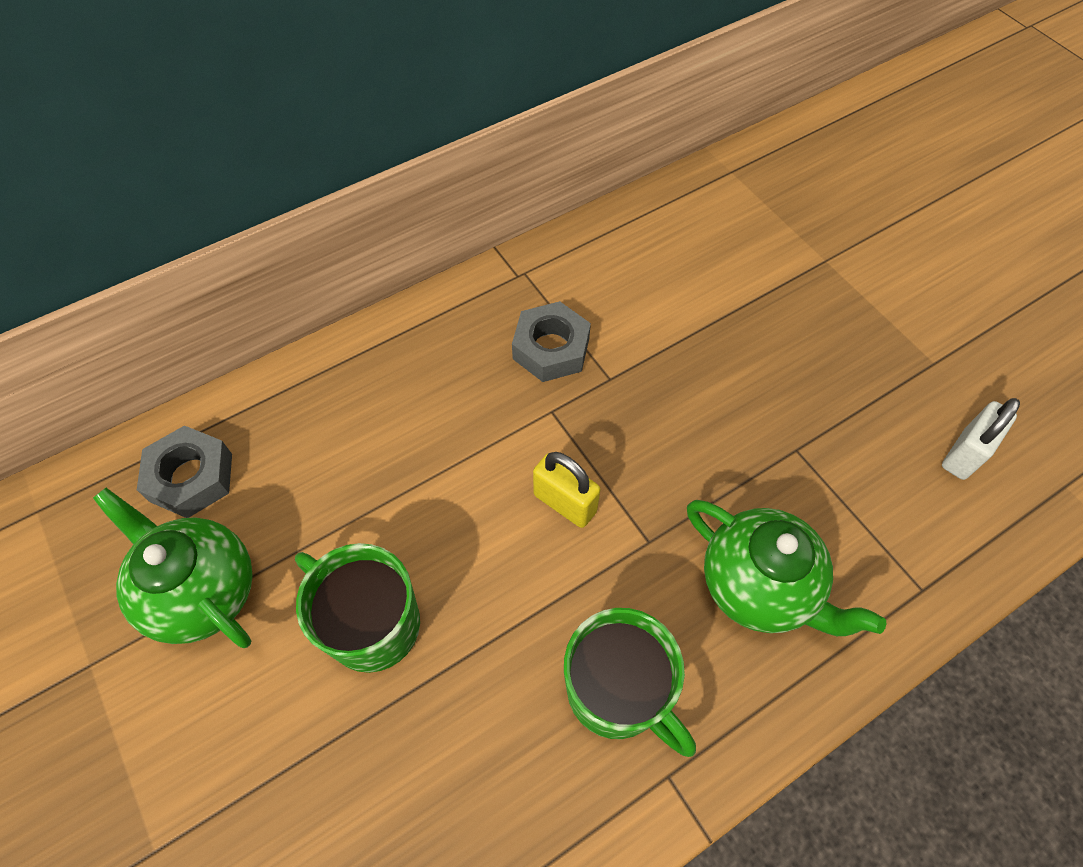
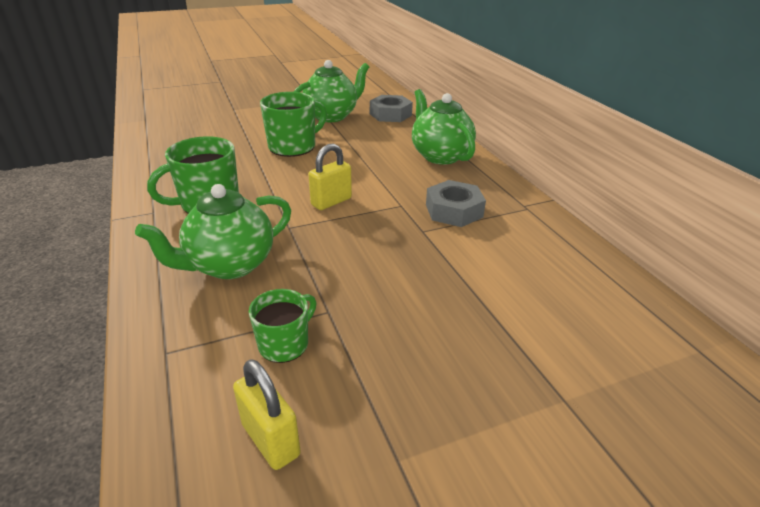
camera: 100 degrees right, 25 degrees down
white padlock [942,398,1020,480] -> yellow padlock [233,359,301,470]
none -> green mug [249,289,316,363]
none -> green teapot [412,89,476,165]

